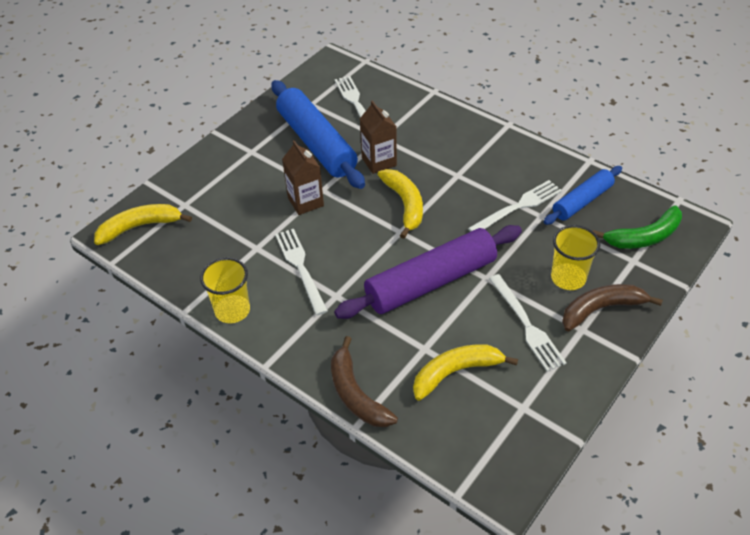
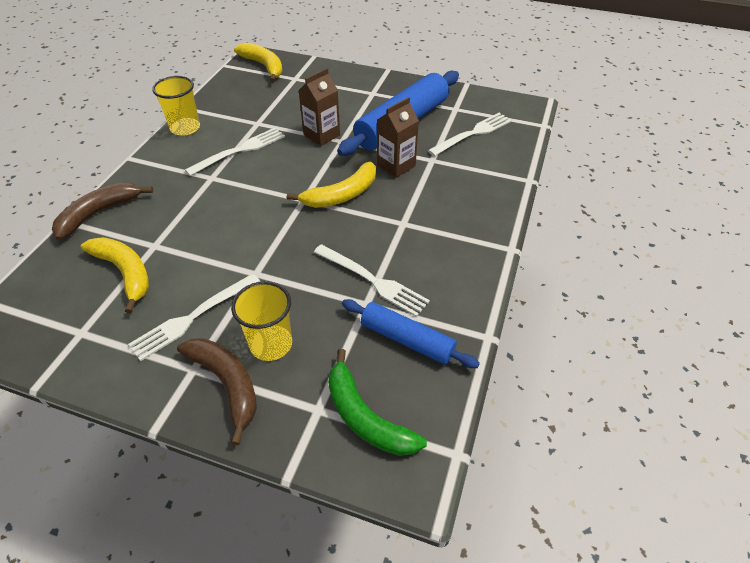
camera: 70 degrees right, 0 degrees up
purple rolling pin [334,225,522,319] -> none

